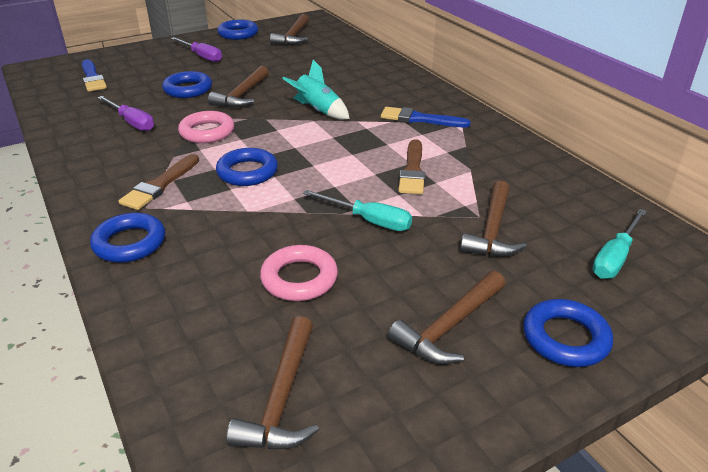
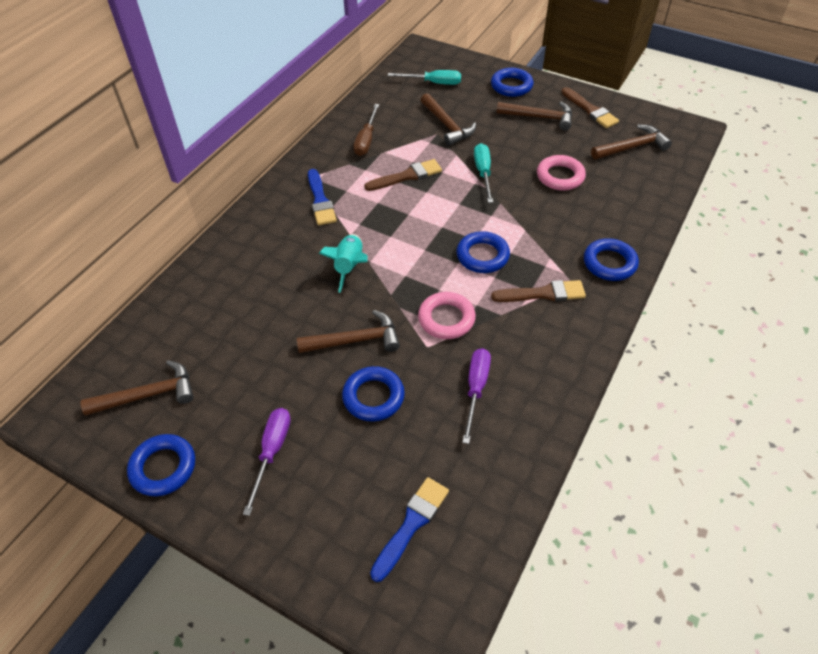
camera: 120 degrees left, 15 degrees up
brown hammer [460,180,527,257] -> brown hammer turned 75 degrees clockwise [421,93,476,146]
none -> brown screwdriver [354,104,379,156]
none -> brown brush [561,87,619,128]

